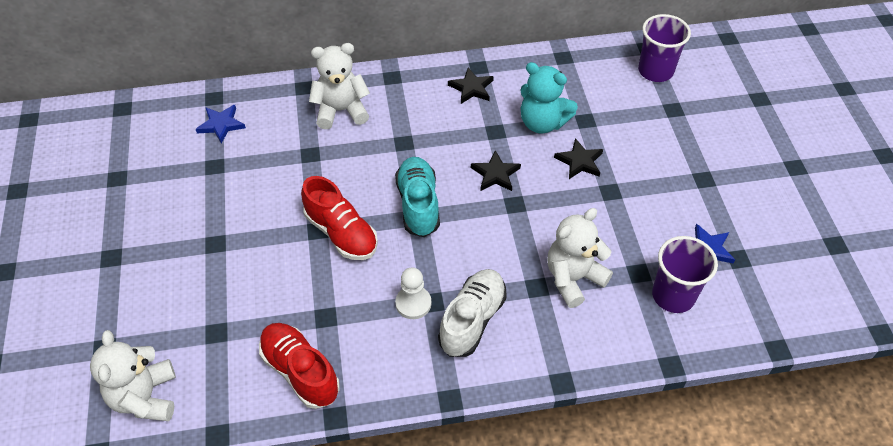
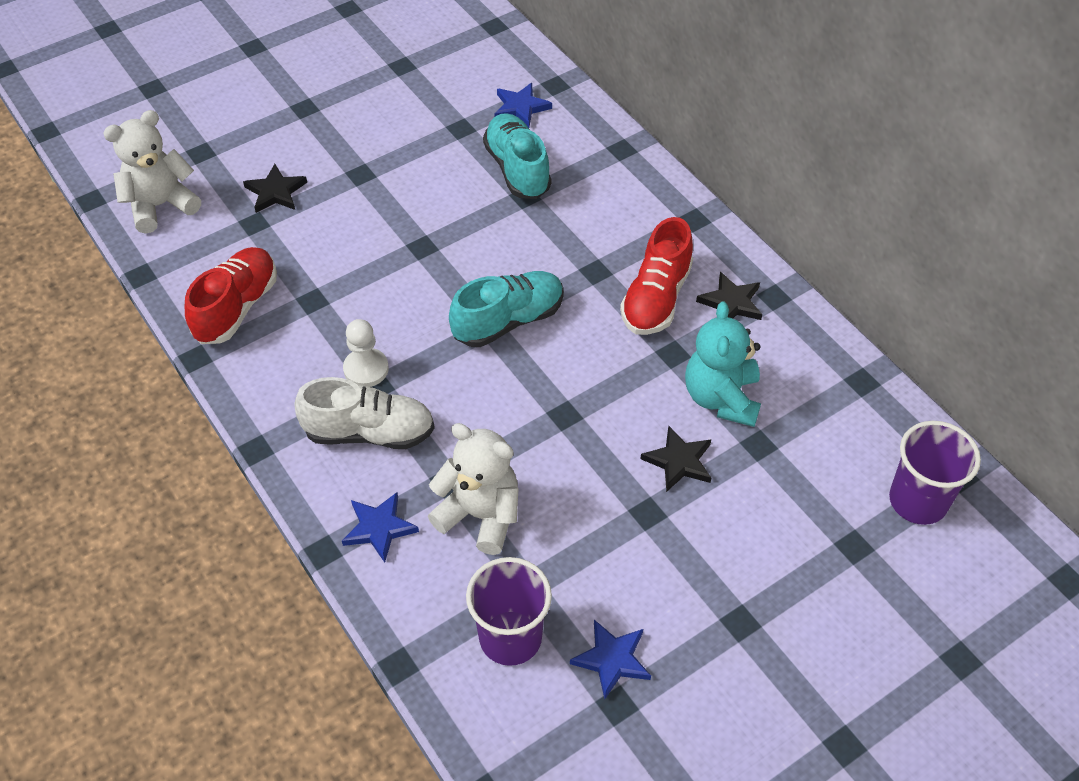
camera: 65 degrees right, 0 degrees up
red shoe [301,176,378,260] -> red shoe moved to [620,217,693,335]
white teddy bear [309,43,370,129] -> none
black star [471,150,521,191] -> black star moved to [243,164,307,213]
none -> blue star [342,492,419,563]
none -> turquoise shoe [483,113,551,199]

